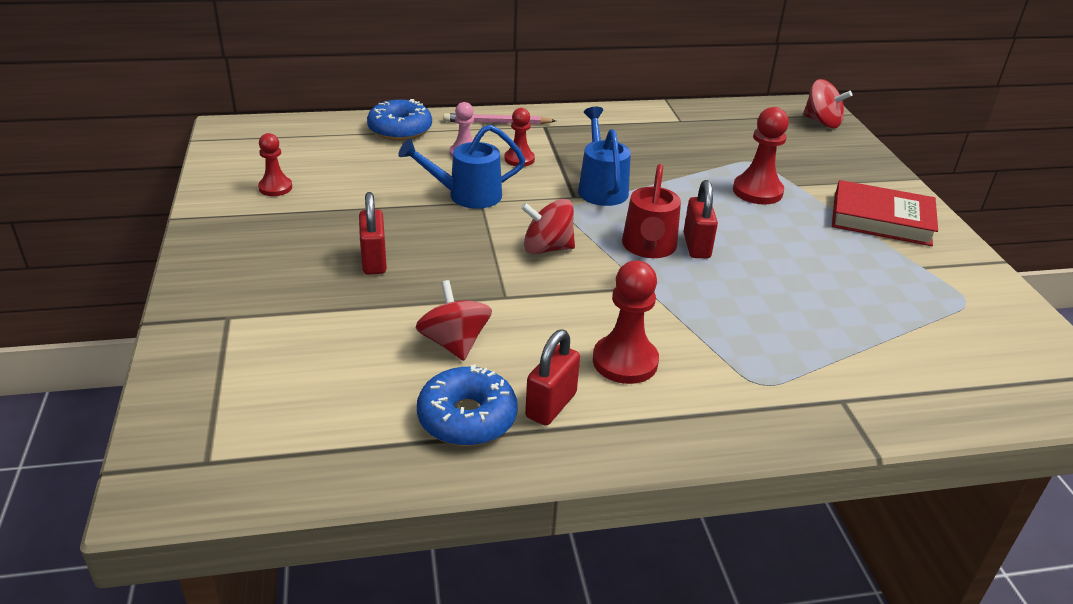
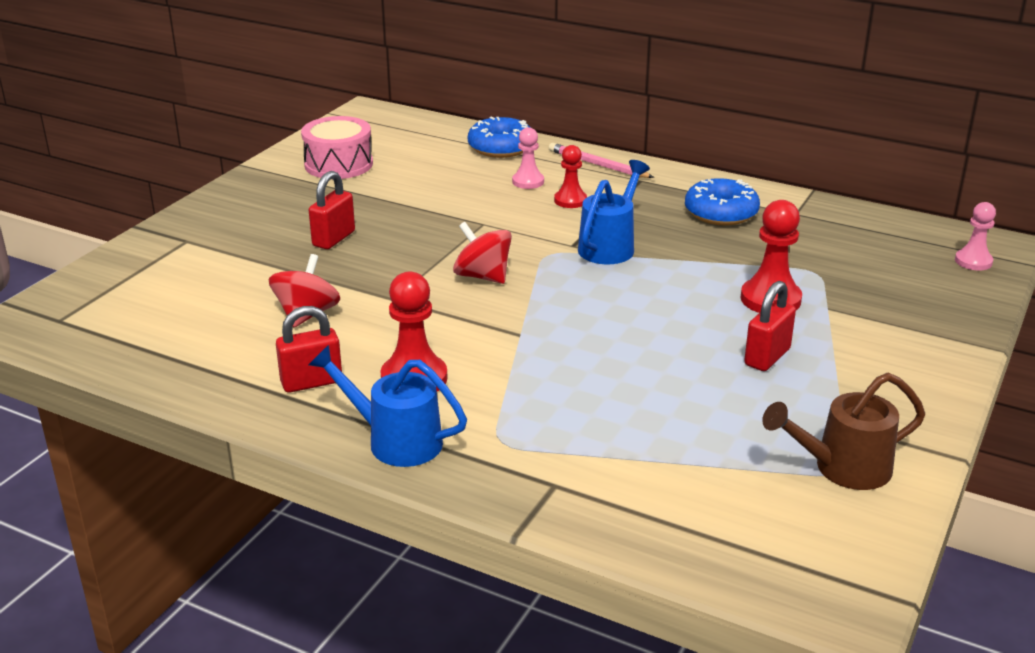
camera: 40 degrees right, 5 degrees down
red pawn [258,133,292,196] -> pink drum [301,116,373,179]
blue watering can [398,124,525,209] -> blue watering can moved to [308,345,467,467]
blue donut [417,364,518,446] -> blue donut moved to [685,178,760,226]
red watering can [622,164,681,258] -> none
red padlock [684,180,718,258] -> red padlock moved to [744,281,796,371]
red spinning top [803,79,852,128] -> pink pawn [955,202,996,271]
red book [832,180,938,246] -> none
none -> brown watering can [762,373,925,490]

